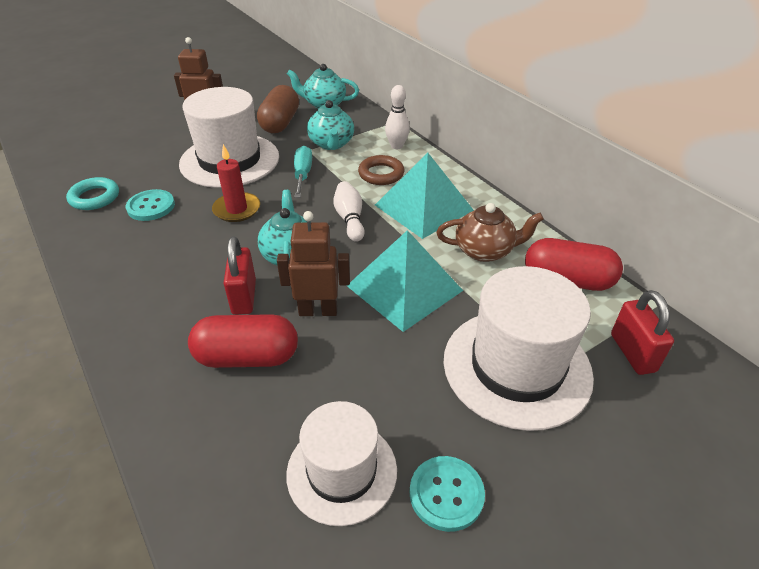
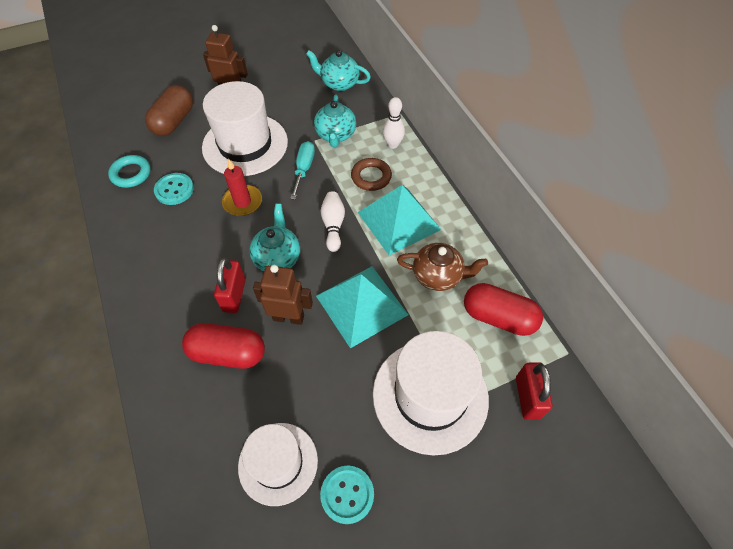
camera: 10 degrees right, 15 degrees up
brown capsule [257,85,299,133] -> brown capsule moved to [145,85,193,136]

